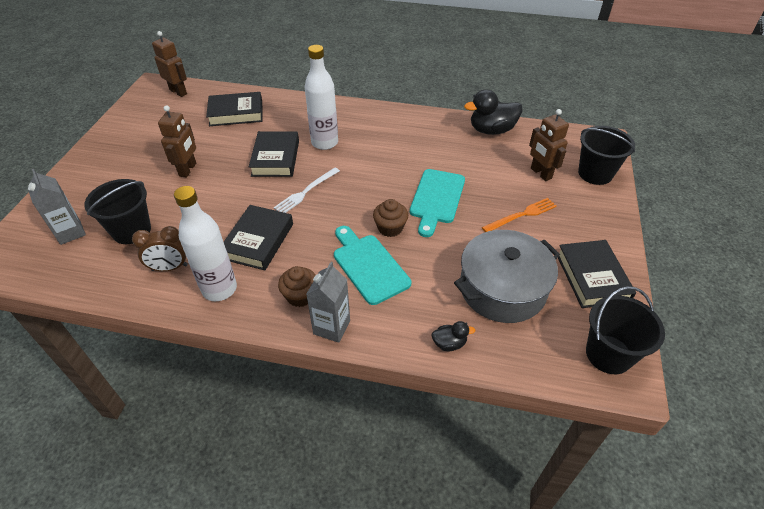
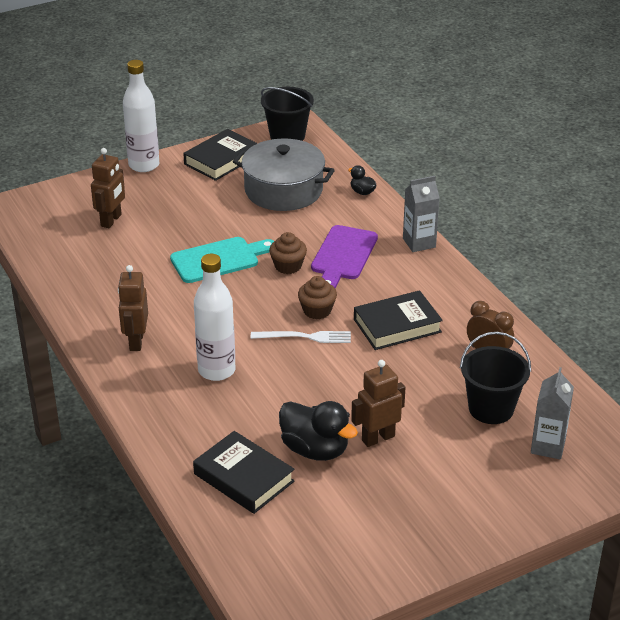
camera: 130 degrees left, 10 degrees down
brown robot [152,31,187,97] -> brown robot moved to [118,265,148,351]
white bottle [174,186,237,301] -> white bottle moved to [123,60,159,172]
black book [249,131,299,177] -> none
brown cupcake [278,266,316,307] -> brown cupcake moved to [298,276,337,319]
turquoise cutting board [334,226,411,305] -> purple cutting board [311,225,378,288]
black duck [464,89,523,135] -> black duck moved to [279,401,358,461]
orange fork [482,198,557,232] -> none
black bucket [578,126,635,185] -> none

